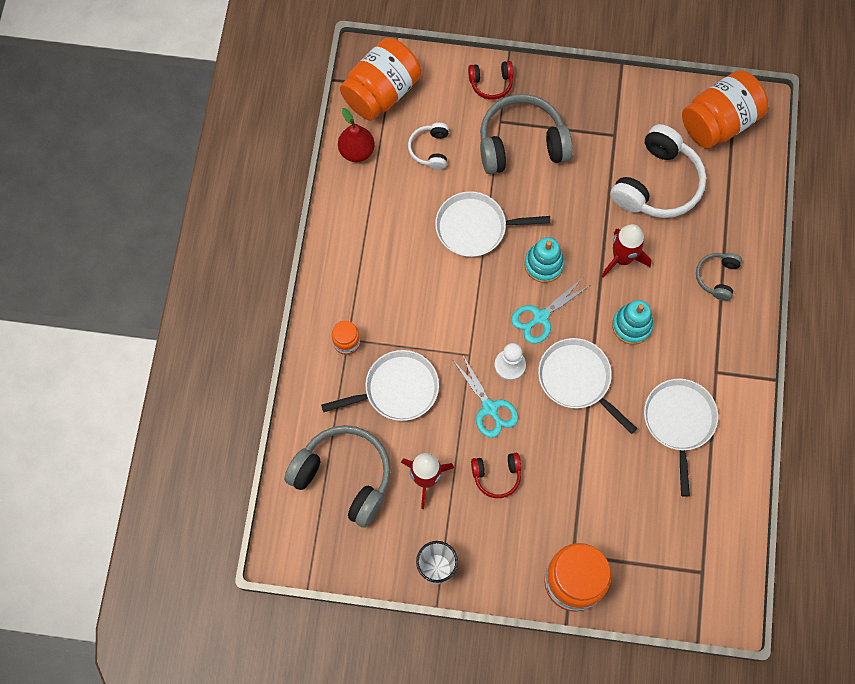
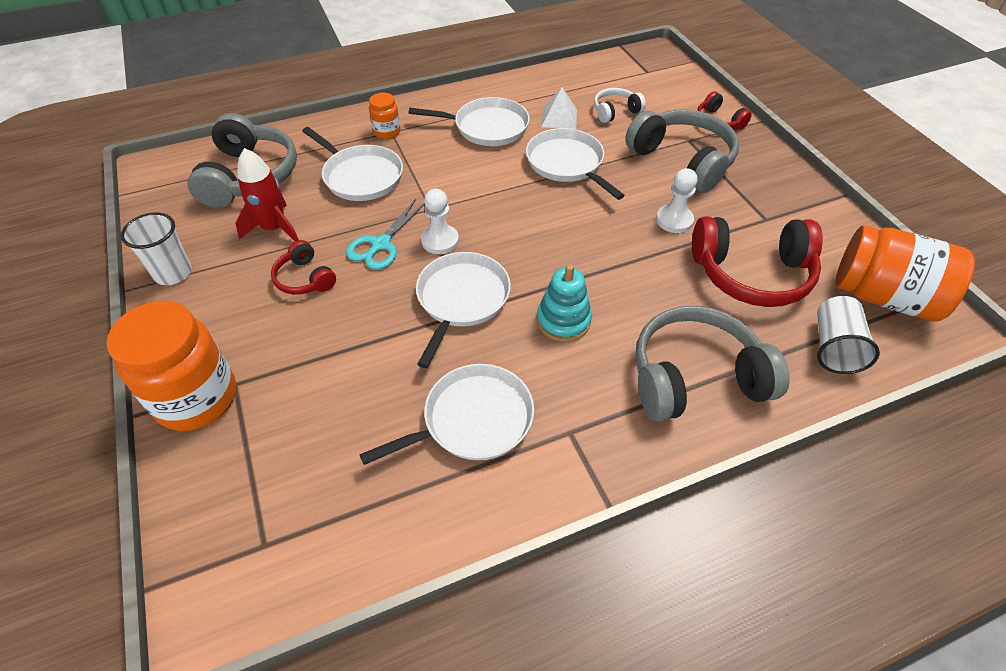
camera: 60 degrees right, 20 degrees down
red pear [338,108,375,162] -> none
orange jar [340,38,421,121] -> none
turquoise scissors [511,279,591,344] -> none
turquoise stacking toy [524,237,565,283] -> none
red rocket [602,224,652,278] -> none
white headphones [610,124,706,218] -> red headphones [692,216,823,307]
grey headphones [696,253,742,301] -> grey headphones [635,306,790,422], size x1.97
none -> white pan [409,97,530,146]
none -> white pyramid [541,87,577,129]
none -> white pawn [656,168,697,233]
none -> white cup [817,296,880,374]

